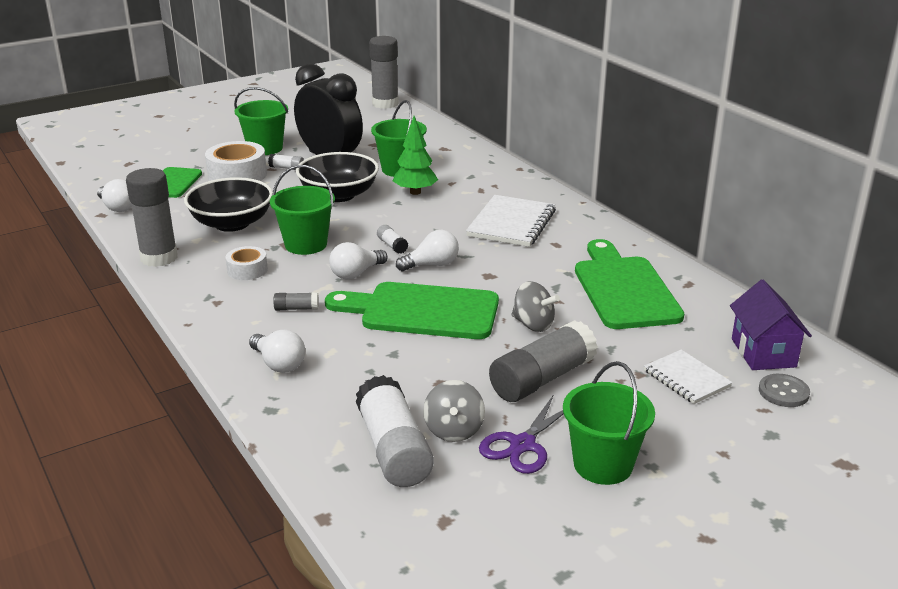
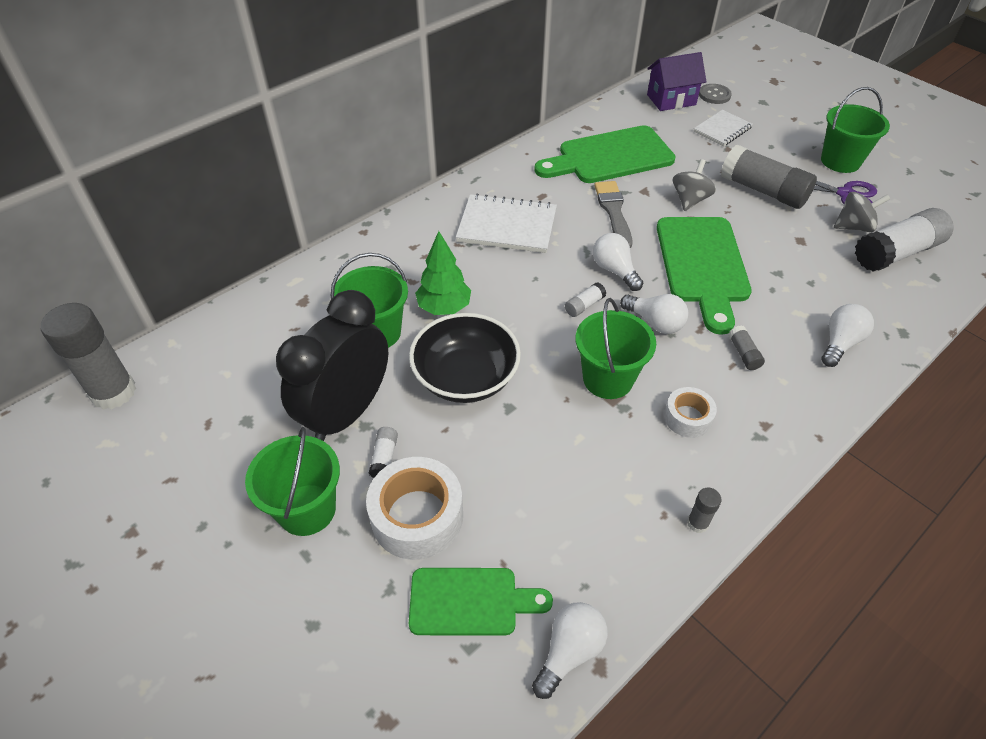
camera: 100 degrees left, 20 degrees up
grey glue stick [126,168,178,267] -> grey glue stick [687,488,721,533], size x0.44
black bowl [184,177,273,232] -> none
none -> grey brush [594,181,632,248]

